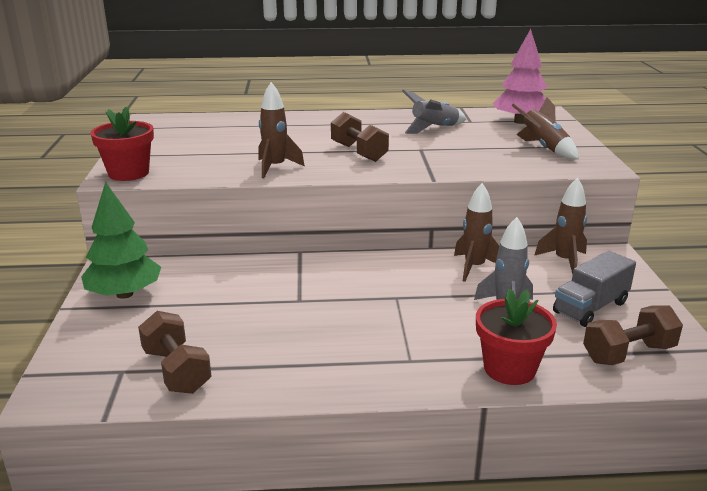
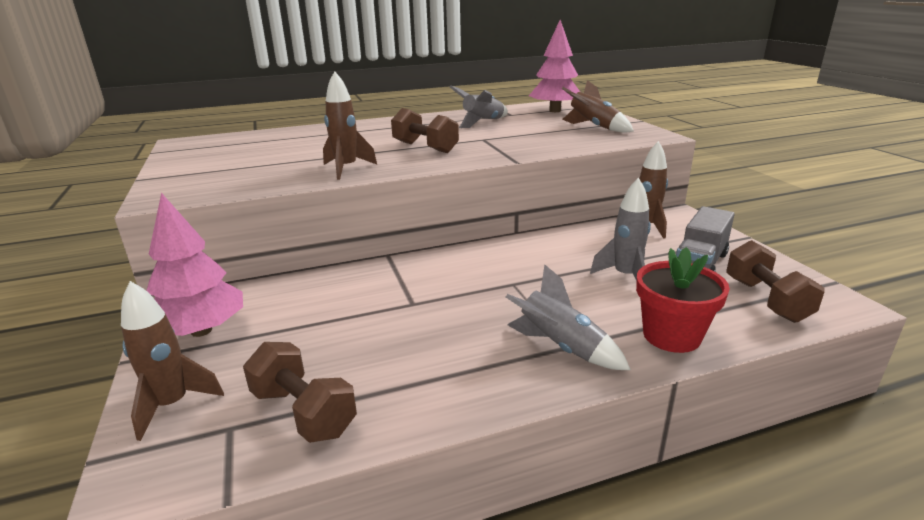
camera: 15 degrees left, 0 degrees up
green tree [81,182,161,299] -> pink tree [147,193,243,337]
red flower pot [90,107,154,181] -> none
brown rocket [454,183,499,282] -> brown rocket moved to [121,281,224,441]
brown dumbbell [583,305,683,365] -> brown dumbbell turned 60 degrees counterclockwise [726,240,825,323]
none -> grey rocket [506,264,631,370]

